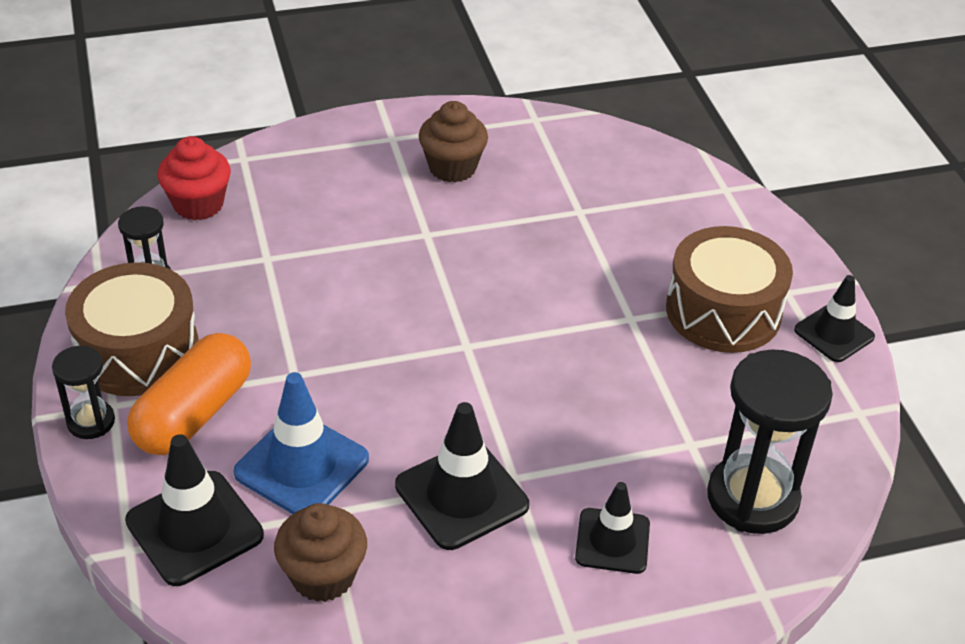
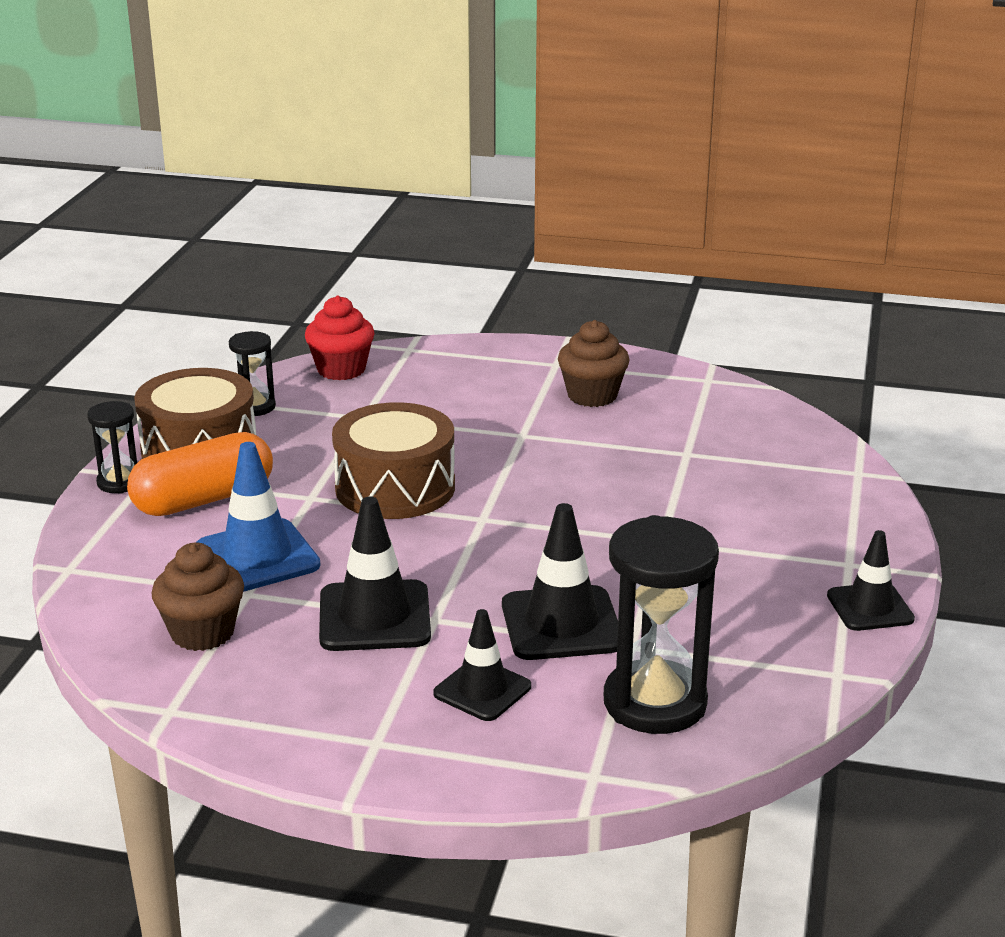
camera: 30 degrees right, 15 degrees down
black traffic cone [125,434,264,586] -> black traffic cone moved to [502,503,618,660]
brown drum [666,226,793,353] -> brown drum moved to [332,402,455,519]

